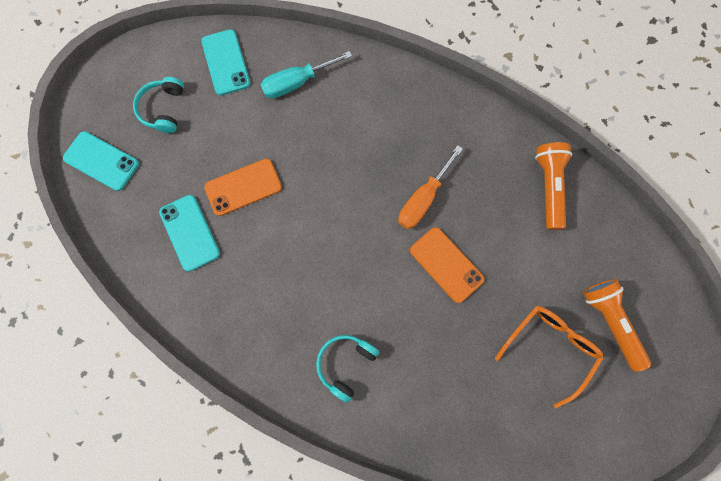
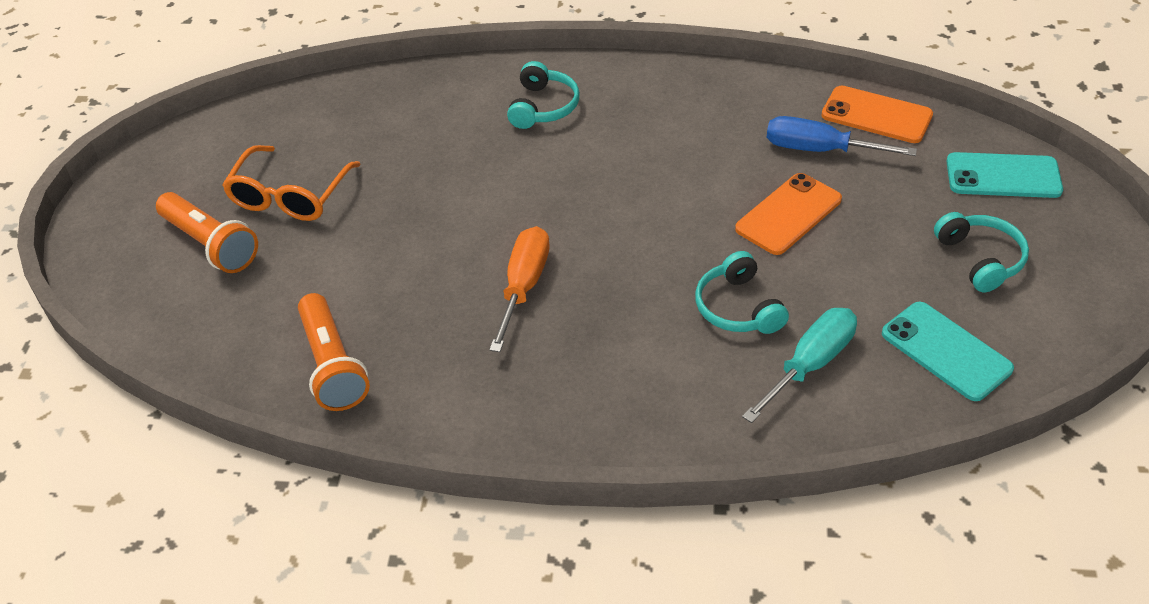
camera: 160 degrees right, 30 degrees down
turquoise phone [159,195,220,272] -> blue screwdriver [767,116,917,156]
orange phone [410,227,484,303] -> orange phone moved to [821,86,933,143]
none -> turquoise headphones [695,251,789,334]

